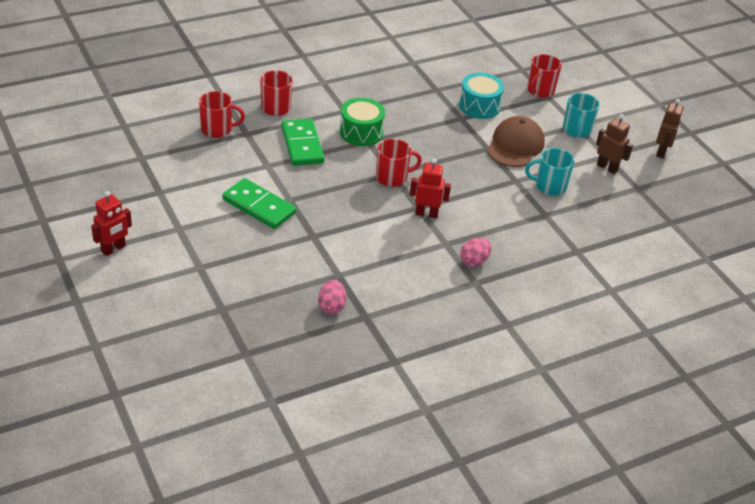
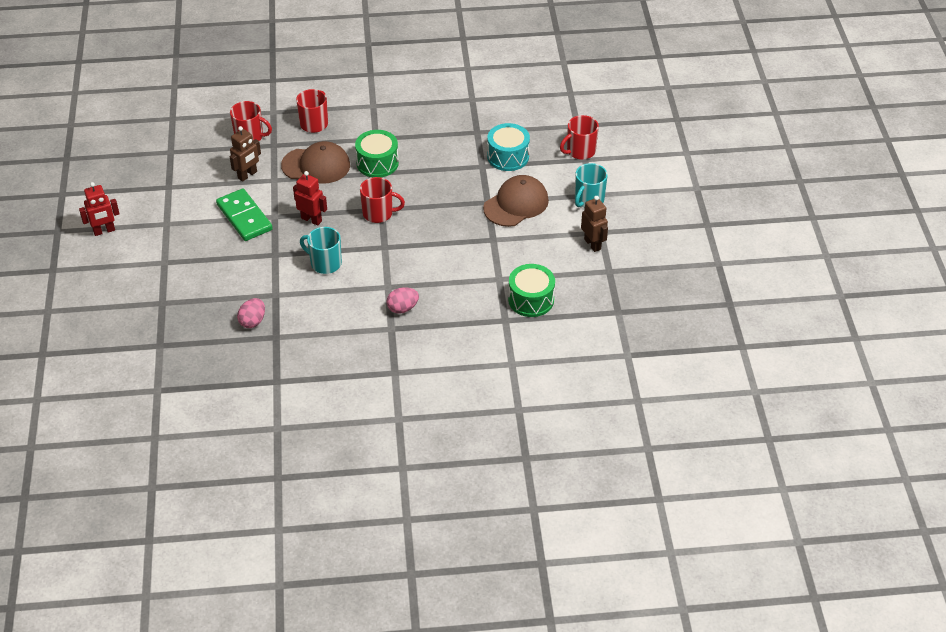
camera: 25 degrees right, 5 degrees up
green domino [281,119,324,166] -> brown cap [281,141,350,184]
red robot [409,159,451,218] -> red robot moved to [293,171,327,226]
turquoise mug [525,148,575,196] -> turquoise mug moved to [300,227,342,274]
brown robot [656,99,684,158] -> brown robot moved to [230,126,261,182]
none -> green drum [508,264,555,317]

